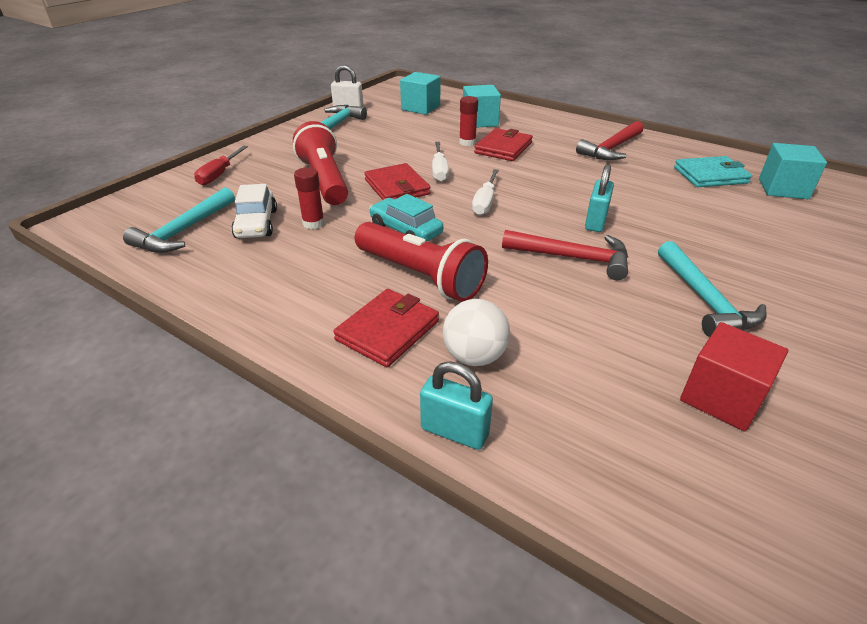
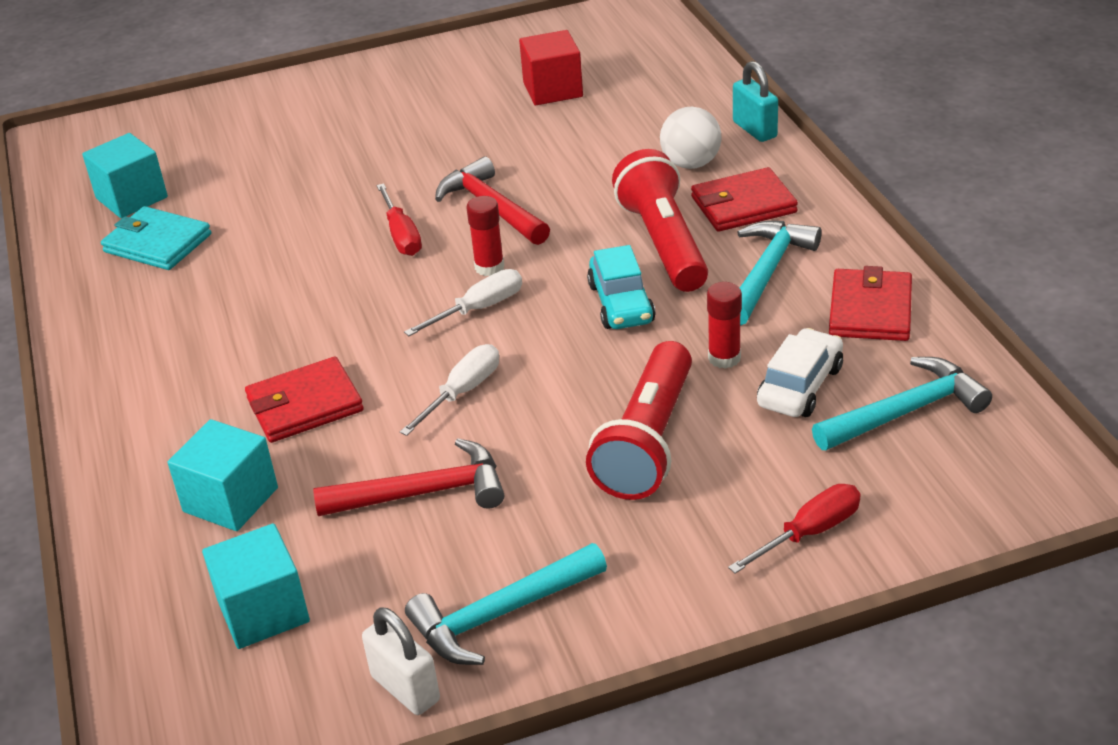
camera: 140 degrees left, 0 degrees up
red wallet [364,163,431,200] -> red wallet moved to [829,266,912,341]
red glue stick [459,96,478,146] -> red glue stick moved to [466,196,504,276]
red hammer [576,121,643,160] -> red hammer moved to [313,438,504,516]
turquoise padlock [585,164,614,232] -> red screwdriver [377,183,422,256]
turquoise hammer [658,241,767,337] -> turquoise hammer moved to [737,221,822,326]

